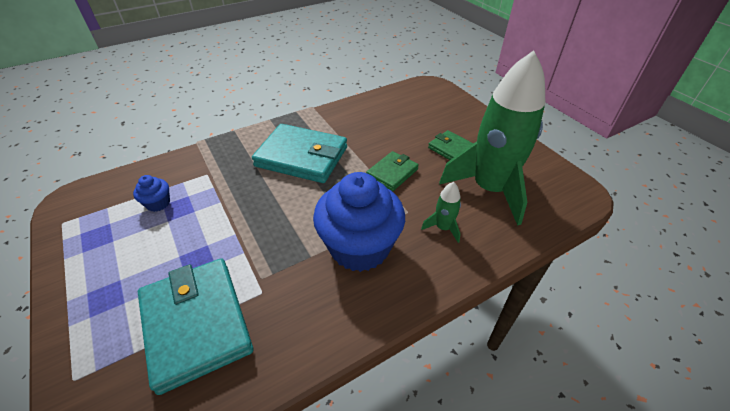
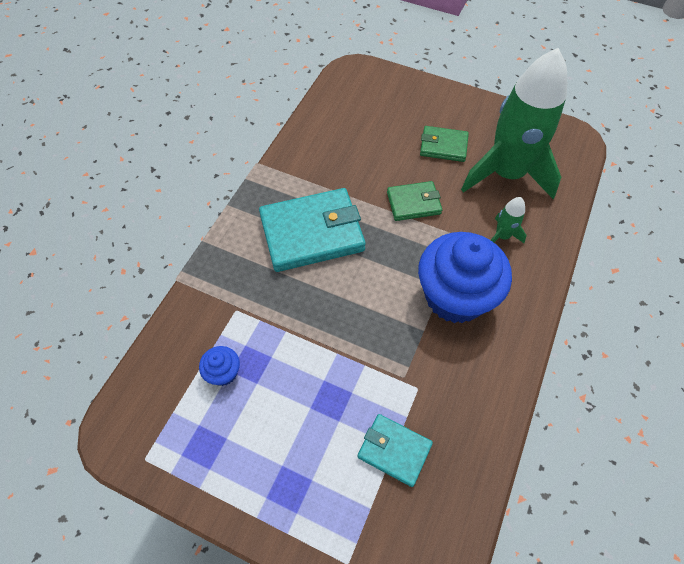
camera: 35 degrees left, 15 degrees up
turquoise wallet [138,258,253,395] -> turquoise wallet [357,414,433,487], size x0.54
green wallet [366,151,419,191] -> green wallet turned 75 degrees clockwise [387,181,442,221]

